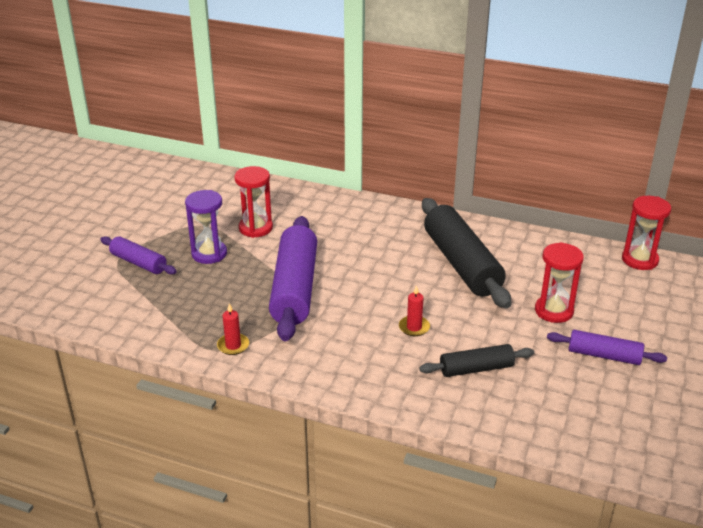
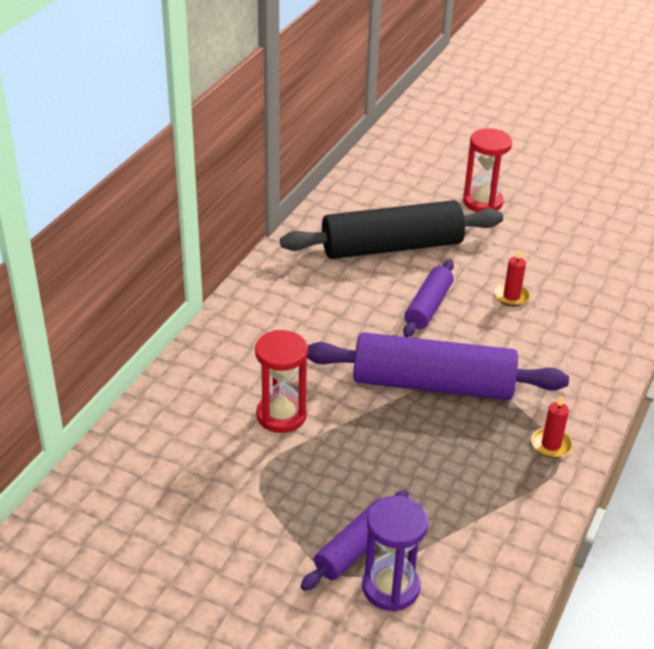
camera: 85 degrees left, 5 degrees up
purple hourglass [185,190,227,264] -> purple hourglass moved to [362,496,428,612]
black rolling pin [419,344,534,377] -> none
purple rolling pin [547,330,667,365] -> purple rolling pin moved to [403,260,454,337]
red hourglass [622,196,671,270] -> none

